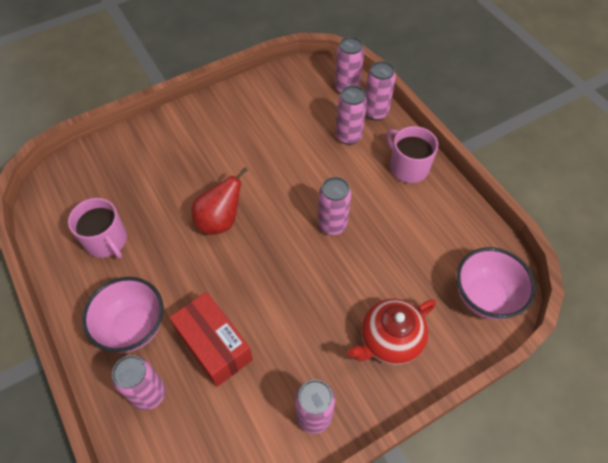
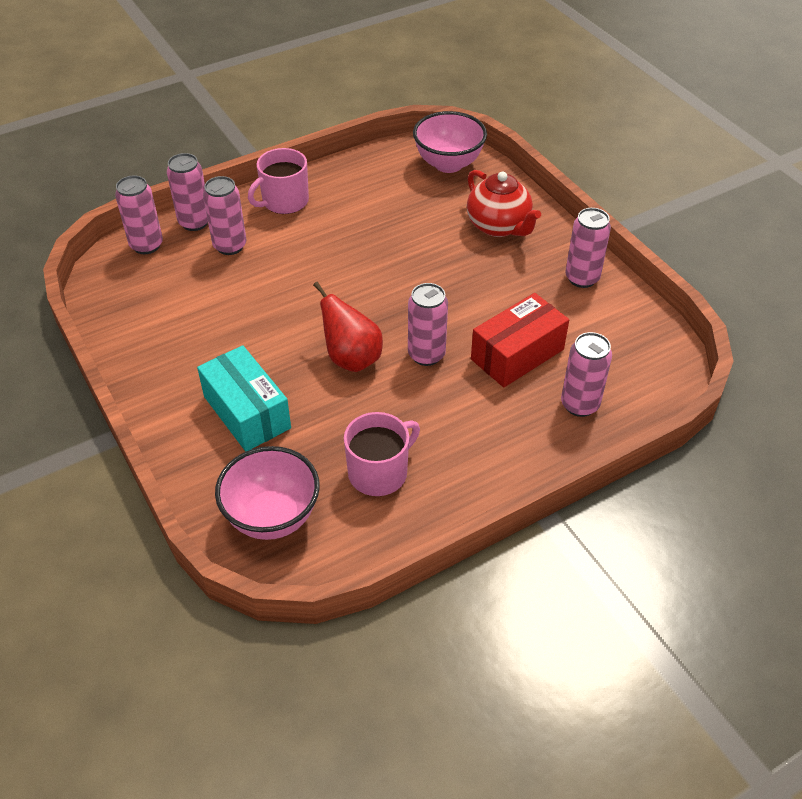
camera: 90 degrees left, 10 degrees down
pink bowl [82,277,164,353] -> pink bowl moved to [215,446,320,540]
pink can [318,177,351,235] -> pink can moved to [408,283,448,366]
none -> turquoise box [197,345,291,451]

